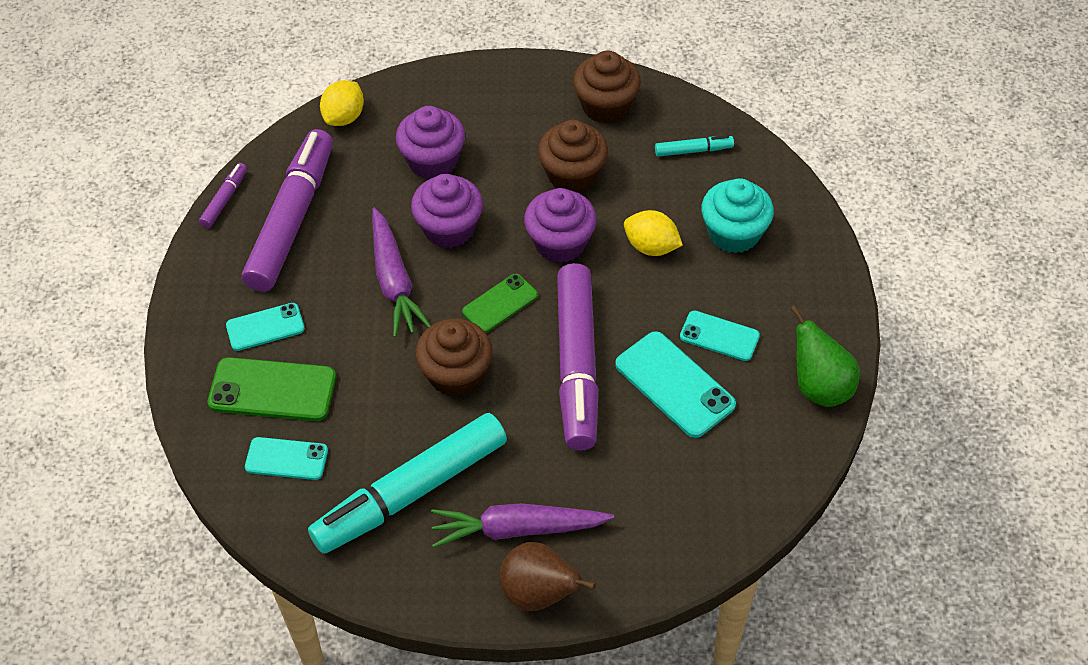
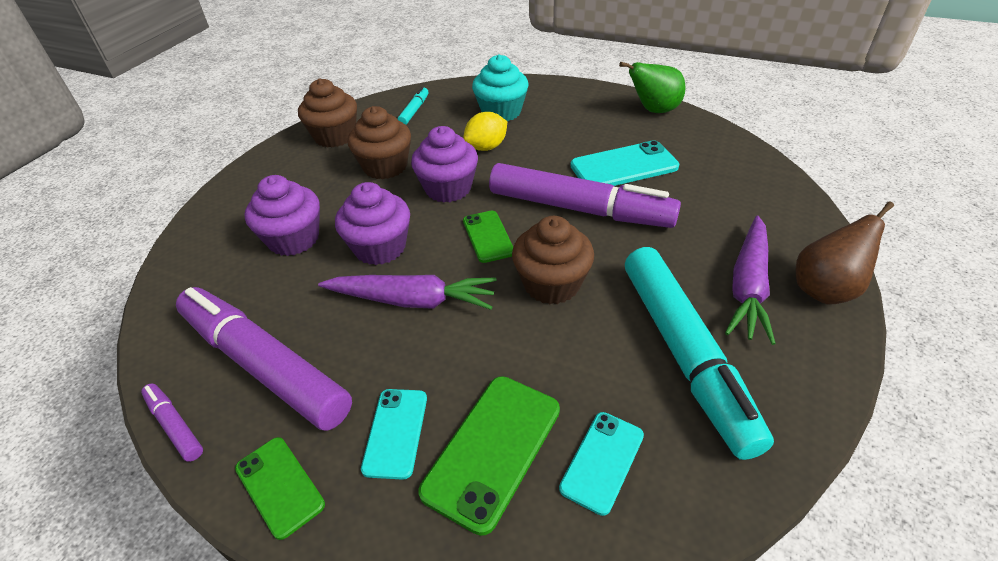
camera: 65 degrees left, 10 degrees down
yellow lemon [320,80,364,126] -> none
turquoise phone [680,311,760,361] -> none
none -> green phone [235,437,325,540]

